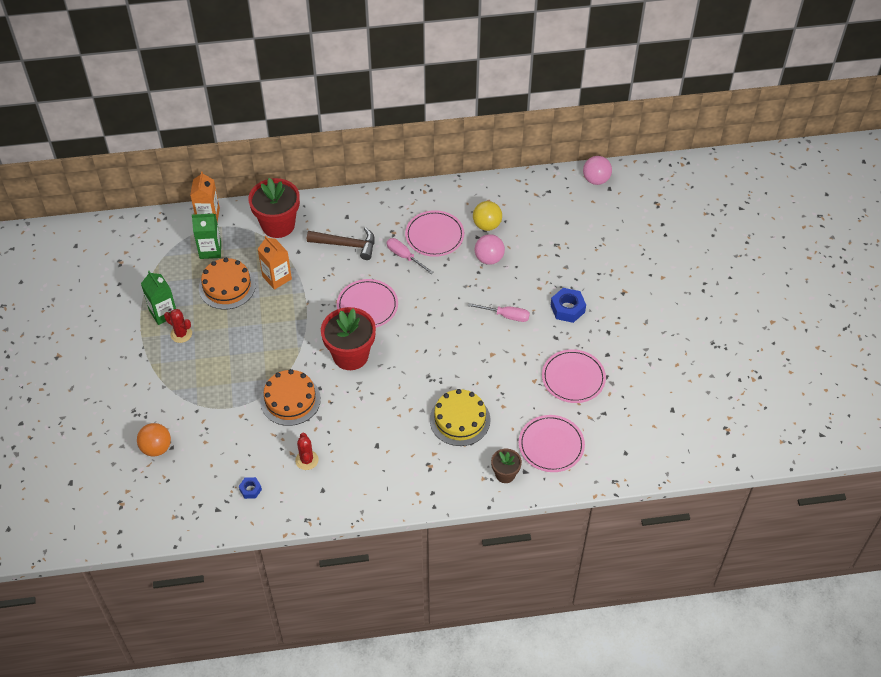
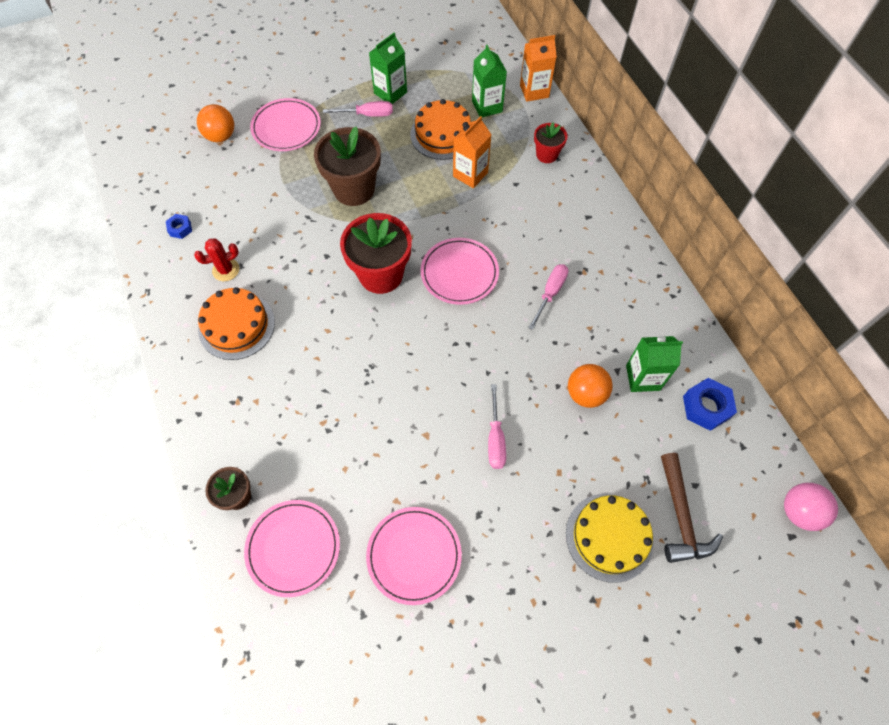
camera: 75 degrees right, 10 degrees up
red cactus [164,309,192,343] -> pink screwdriver [323,101,393,117]
red flower pot [248,178,300,238] -> red flower pot [534,122,567,163], size x0.53
orange cake [260,369,321,426] -> orange cake moved to [198,287,275,360]
brown hammer [307,227,375,260] -> brown hammer moved to [661,453,723,563]
pink plate [405,210,464,257] -> pink plate moved to [250,98,321,151]
yellow cake [430,389,490,446] -> yellow cake moved to [566,494,654,583]
yellow ball [473,201,502,231] -> green carton [626,336,683,392]
pink ball [475,234,505,265] -> orange ball [568,364,613,408]
blue nut [551,288,586,323] -> blue nut moved to [683,378,737,431]
none -> brown flower pot [314,127,381,206]

